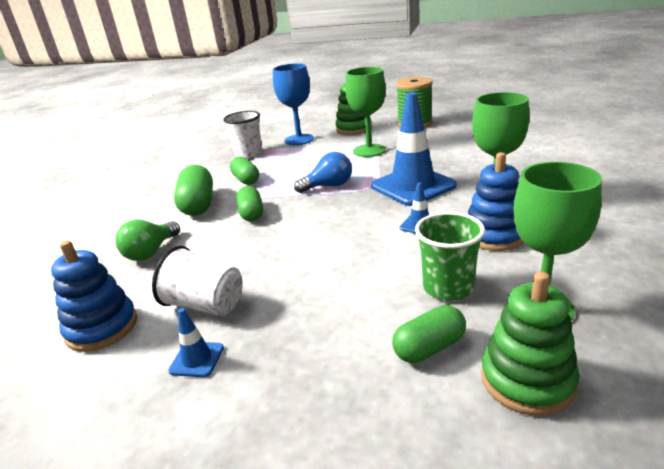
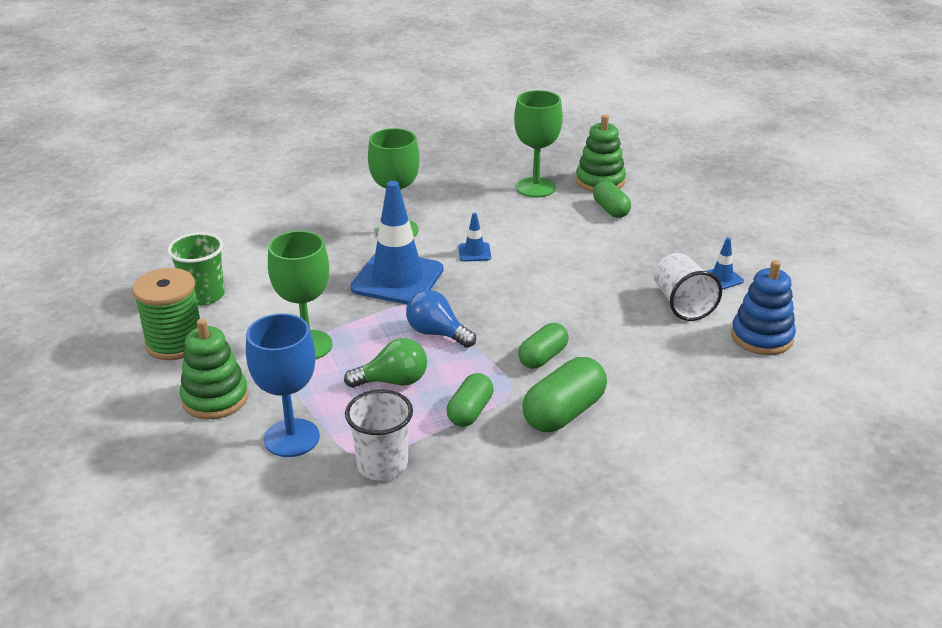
camera: 130 degrees left, 5 degrees up
green light bulb [115,219,180,261] -> green light bulb moved to [344,338,427,388]
green capsule [392,305,466,363] -> green capsule turned 45 degrees clockwise [593,181,631,218]
green cup [415,212,485,301] -> green cup moved to [168,232,225,306]
blue stacking toy [468,152,524,251] -> none

